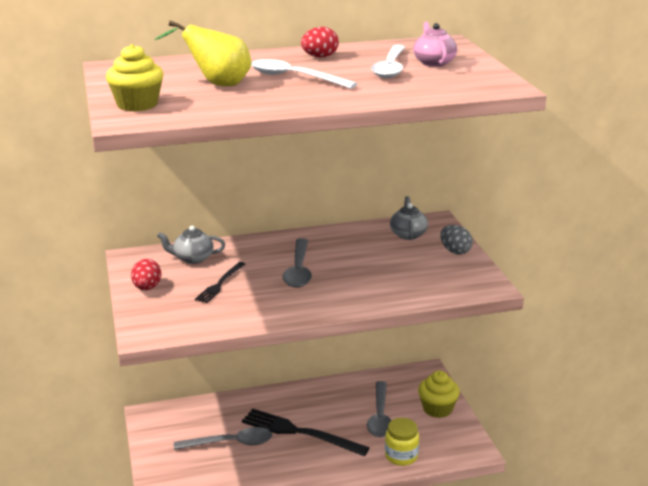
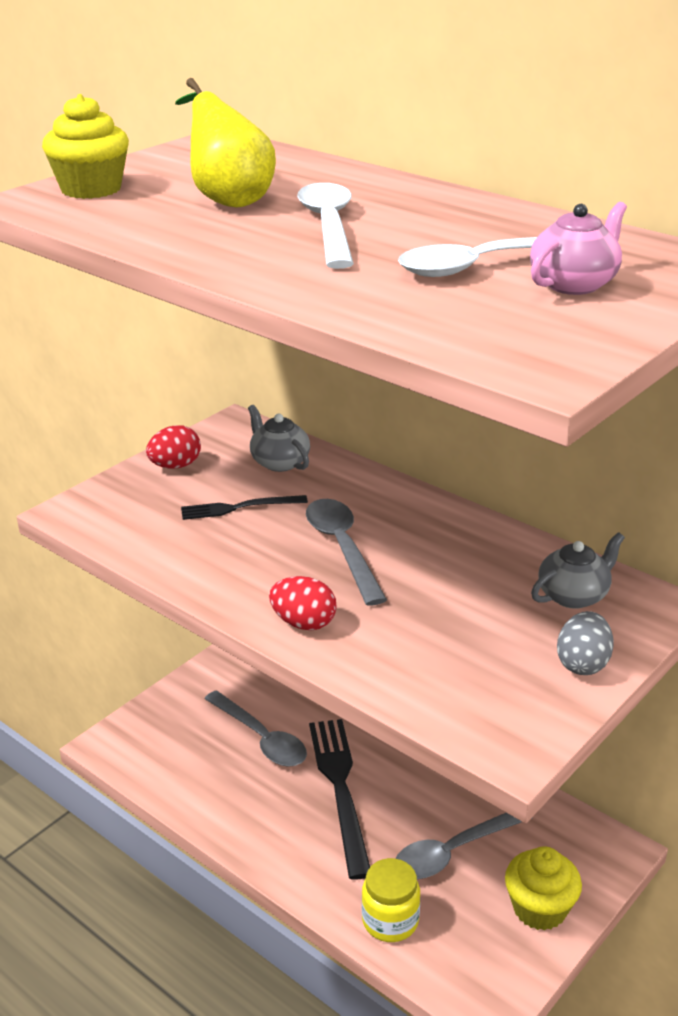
camera: 55 degrees right, 5 degrees up
grey spoon [283,238,312,288] -> grey spoon turned 105 degrees clockwise [306,499,387,606]
red egg [301,27,339,58] -> red egg moved to [269,576,337,630]

